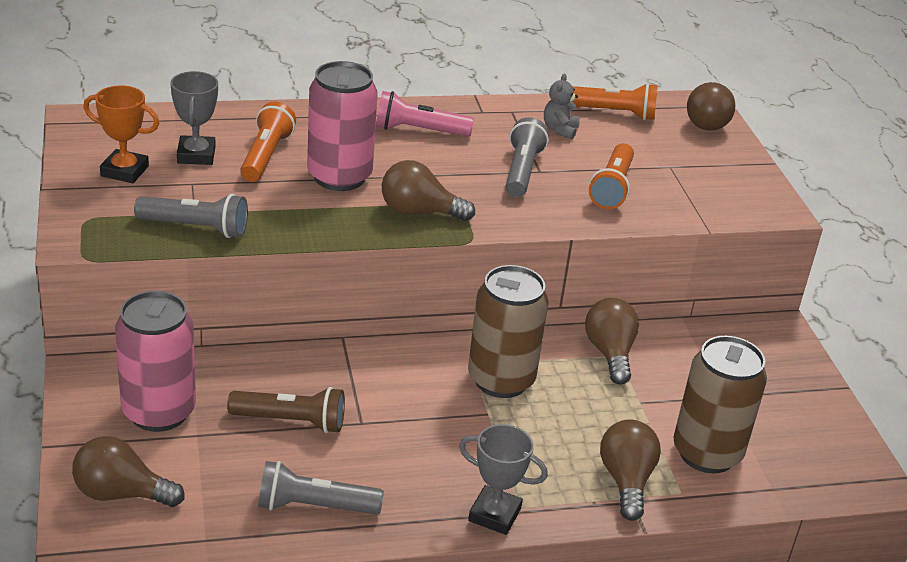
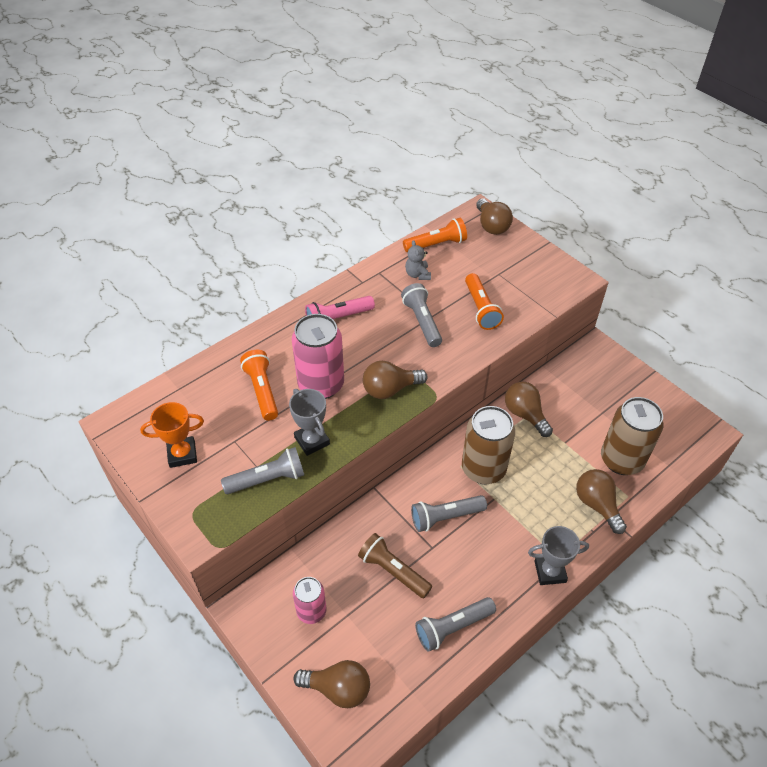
camera: 25 degrees left, 15 degrees up
brown light bulb [72,436,184,507] -> brown light bulb turned 150 degrees counterclockwise [294,660,370,708]
pink can [115,291,196,432] -> pink can [293,577,327,624], size x0.59
grey trophy [170,71,218,165] -> grey trophy moved to [289,389,330,456]
brown flashlight [227,387,345,433] -> brown flashlight turned 120 degrees counterclockwise [358,533,432,598]
none -> grey flashlight [411,495,487,532]

